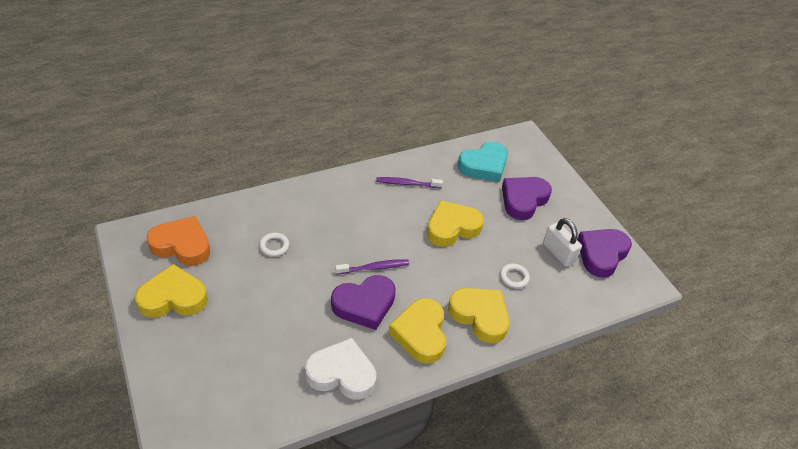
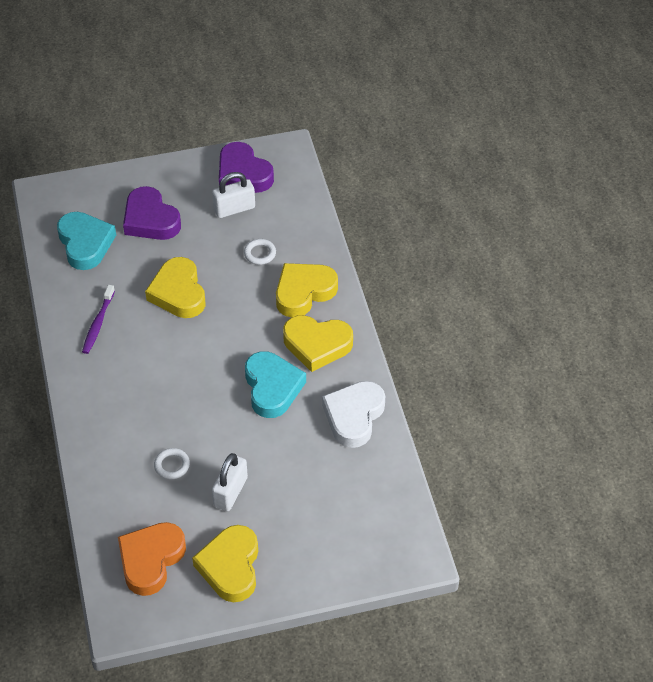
camera: 75 degrees left, 5 degrees up
purple heart [331,275,396,330] -> turquoise heart [245,351,306,418]
purple toothbrush [335,259,409,274] -> none
none -> white padlock [212,453,248,511]

